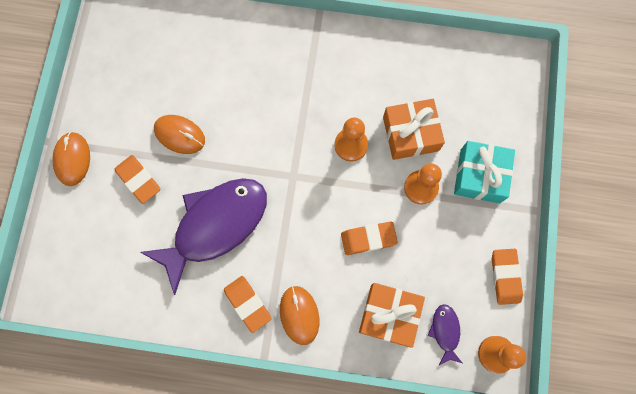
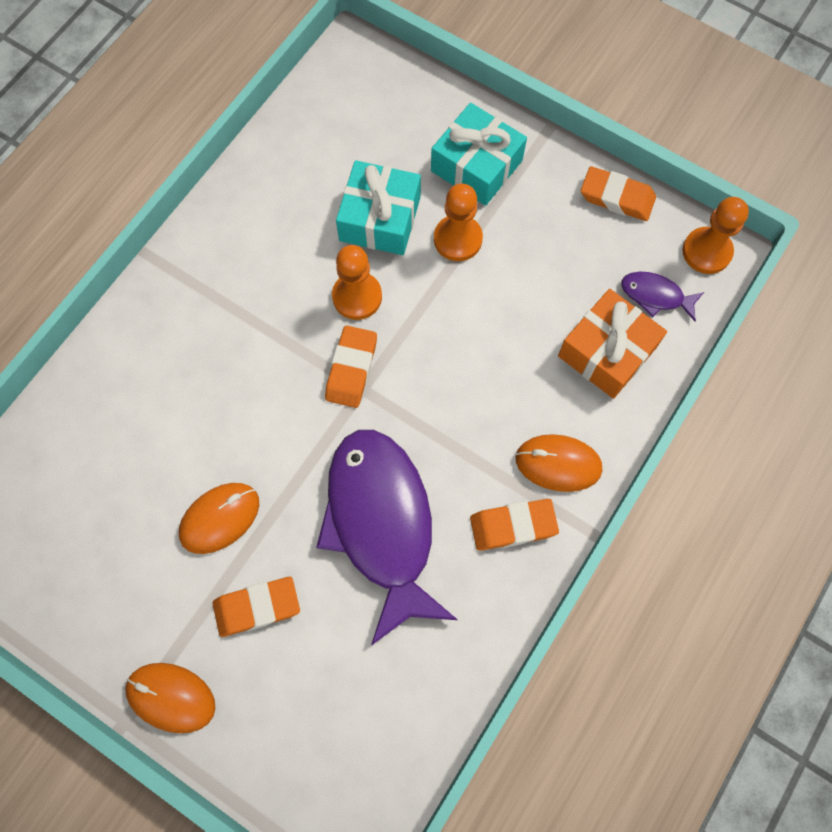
camera: 65 degrees left, 5 degrees down
orange eraser [341,222,398,255] -> orange eraser moved to [325,326,377,408]
orange gift [383,99,445,160] -> turquoise gift [336,160,421,255]

